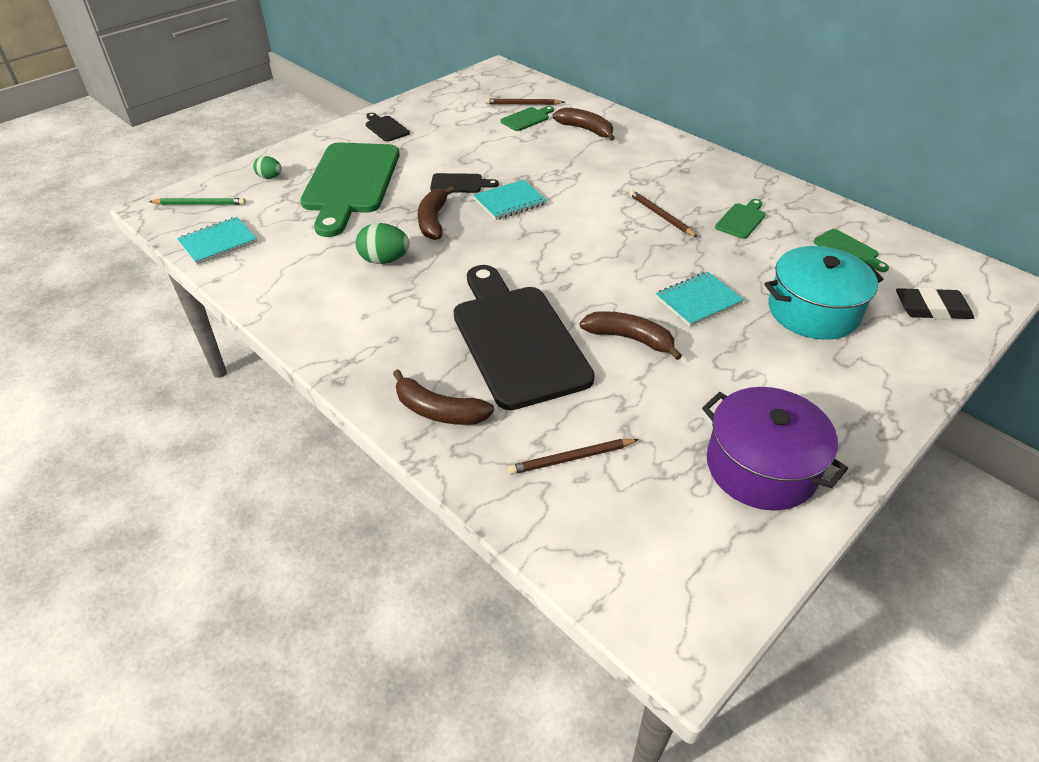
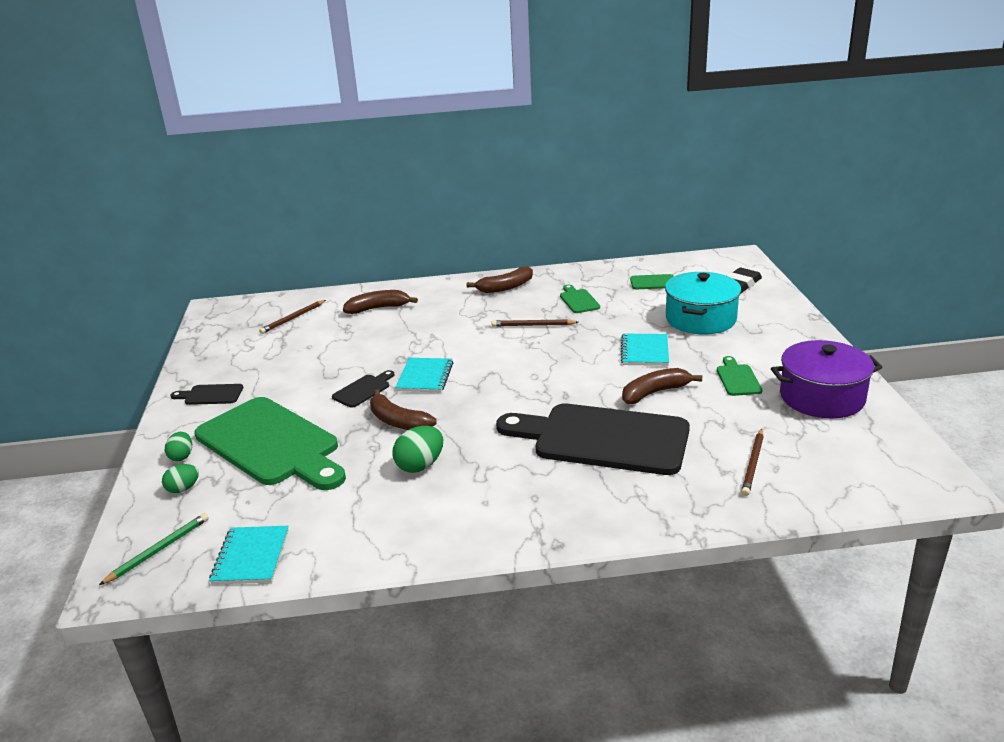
camera: 50 degrees left, 15 degrees down
brown banana [393,369,494,425] -> brown banana moved to [467,266,533,293]
green cutting board [501,106,554,131] -> green cutting board moved to [717,356,762,396]
none -> green egg [165,432,192,461]

